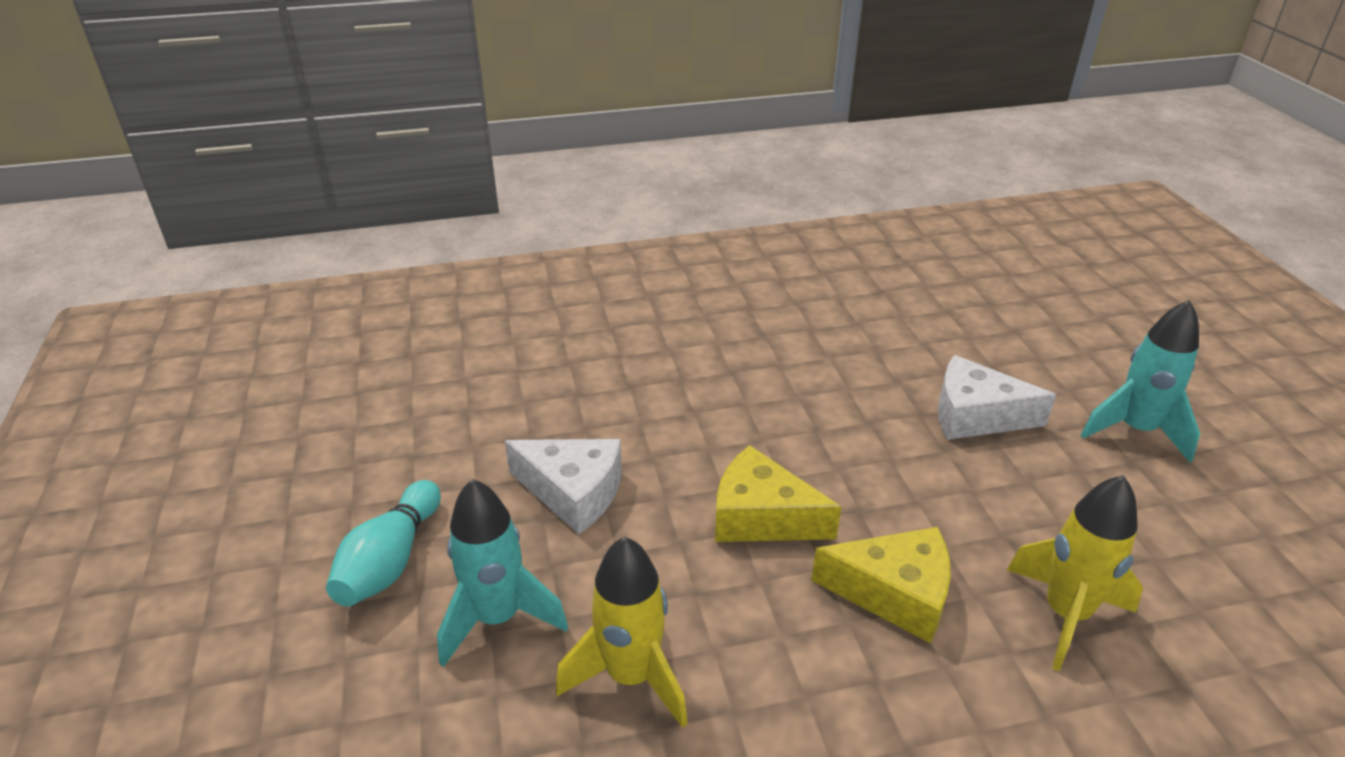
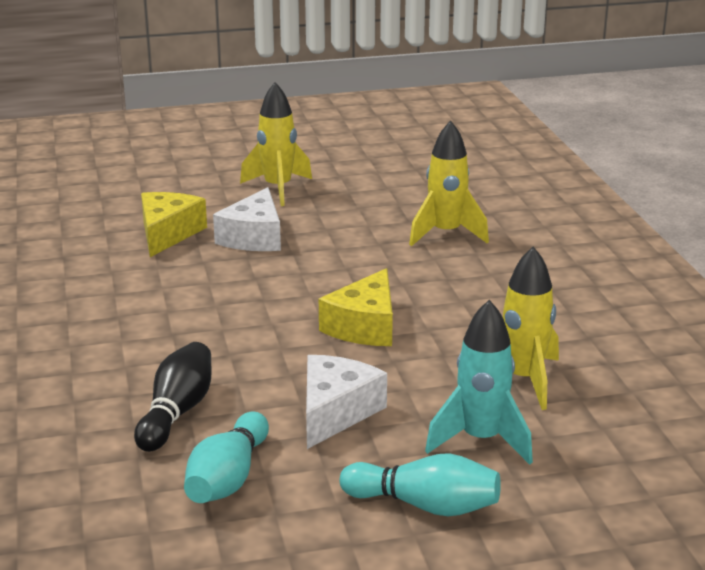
camera: 90 degrees left, 10 degrees down
yellow cheese [811,527,951,643] -> yellow cheese moved to [141,192,207,257]
turquoise rocket [1081,300,1200,463] -> yellow rocket [240,82,312,206]
none -> black bowling pin [134,342,212,452]
none -> turquoise bowling pin [184,411,269,503]

